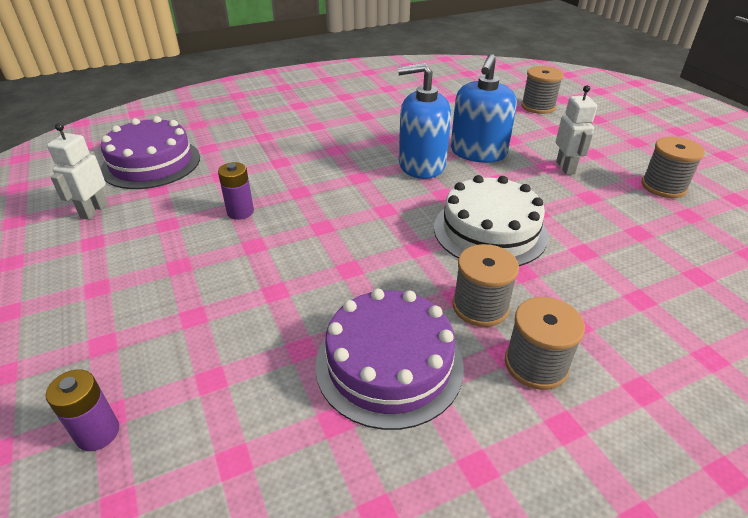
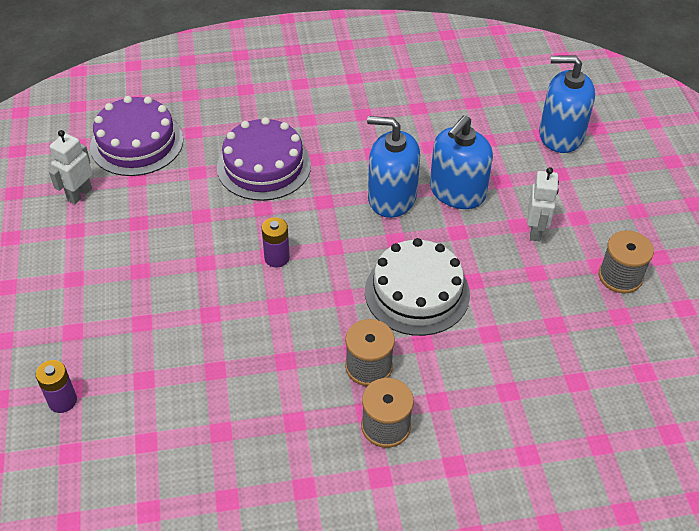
camera: 15 degrees right, 10 degrees up
purple battery [218,162,254,220] -> purple battery moved to [262,217,290,268]
purple cake [315,289,464,430] -> purple cake moved to [217,117,311,201]
grey spool [521,66,564,114] -> blue soap dispenser [539,55,595,153]

